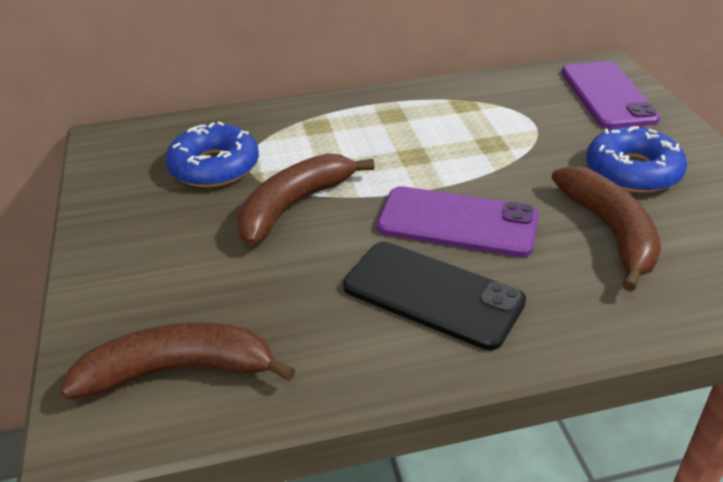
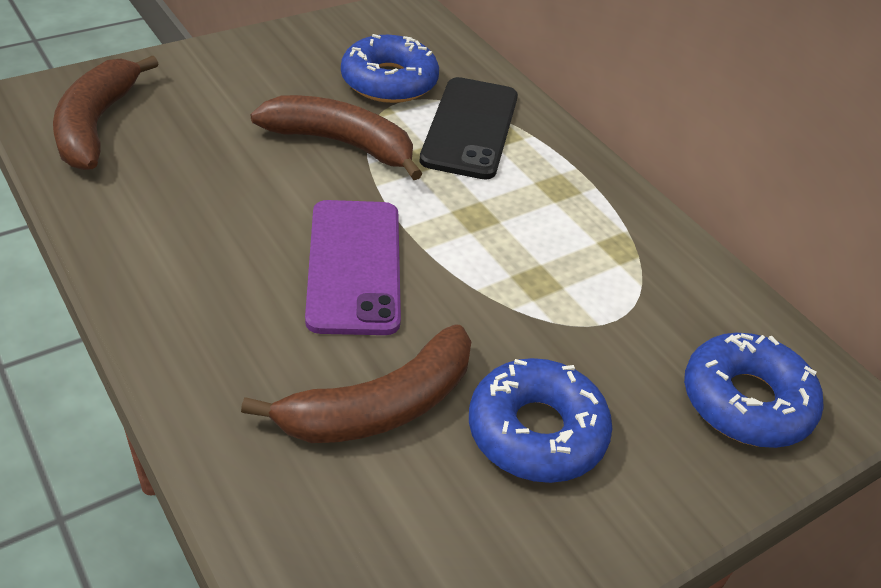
camera: 65 degrees right, 5 degrees up
brown banana [60,322,295,400] -> brown banana turned 150 degrees counterclockwise [53,55,158,170]
black phone [343,242,526,350] -> black phone moved to [419,77,518,180]
purple phone [562,61,660,129] -> blue donut [684,333,824,448]

